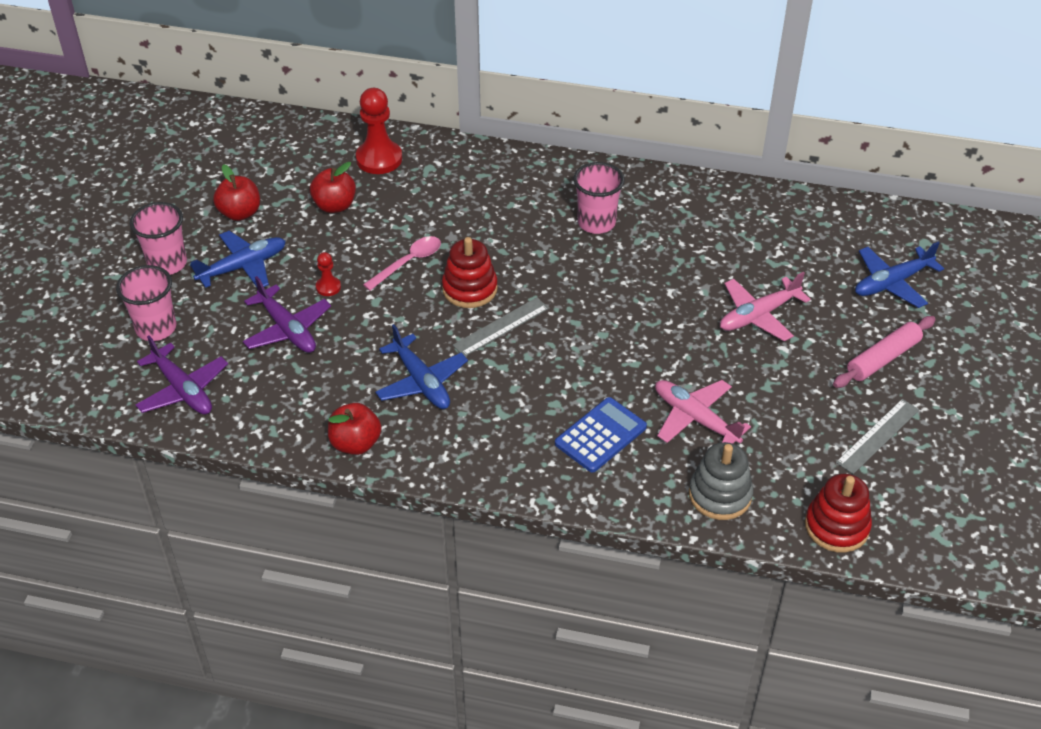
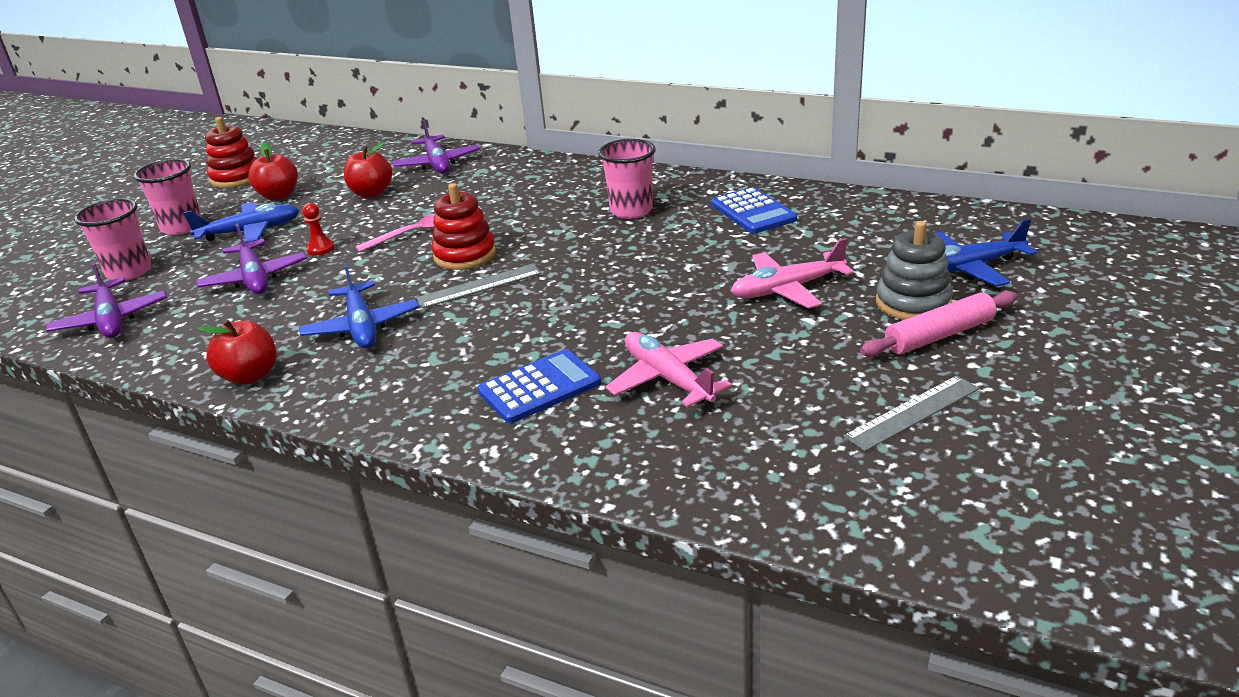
camera: 15 degrees right, 15 degrees down
red pawn [356,88,402,174] -> purple plane [392,120,480,174]
grey stacking toy [689,442,753,520] -> grey stacking toy moved to [876,221,953,320]
red stacking toy [805,474,872,553] -> red stacking toy moved to [205,117,257,188]
none -> blue calculator [711,187,797,234]

